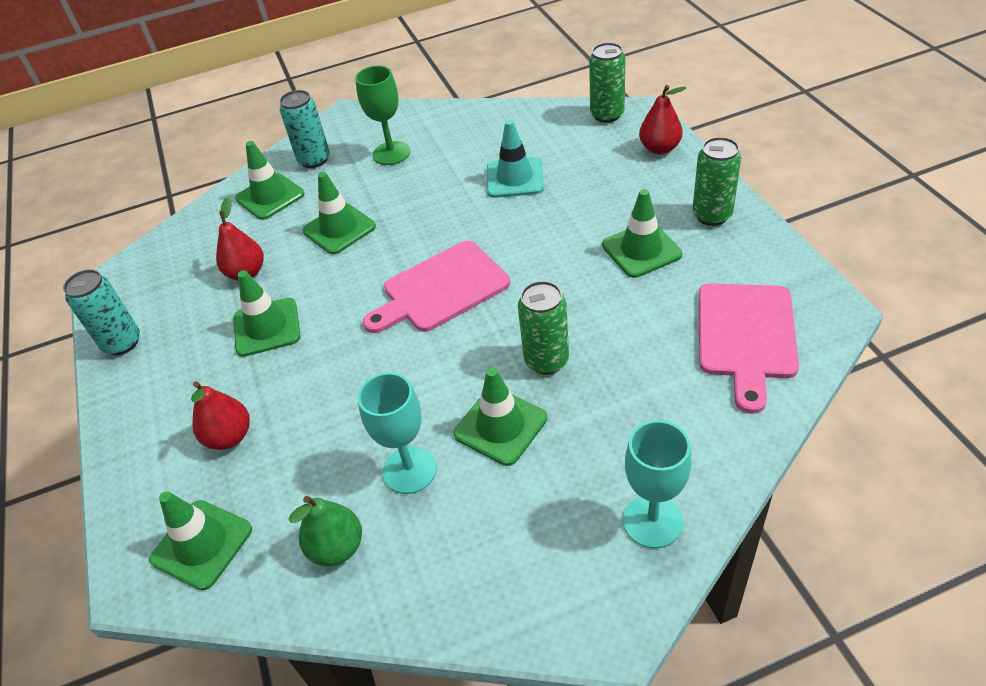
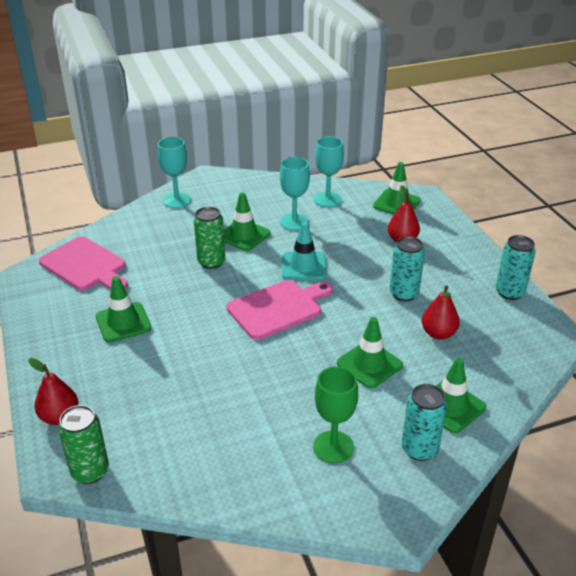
camera: 175 degrees right, 10 degrees down
green traffic cone [233,270,301,357] -> turquoise can [390,236,425,301]
green pear [289,496,362,566] -> turquoise goblet [314,136,344,207]
turquoise traffic cone [487,120,544,198] -> turquoise traffic cone moved to [282,222,326,280]
green can [693,137,741,226] -> none
pink cutting board [699,283,799,414] -> pink cutting board turned 120 degrees clockwise [39,236,128,291]

